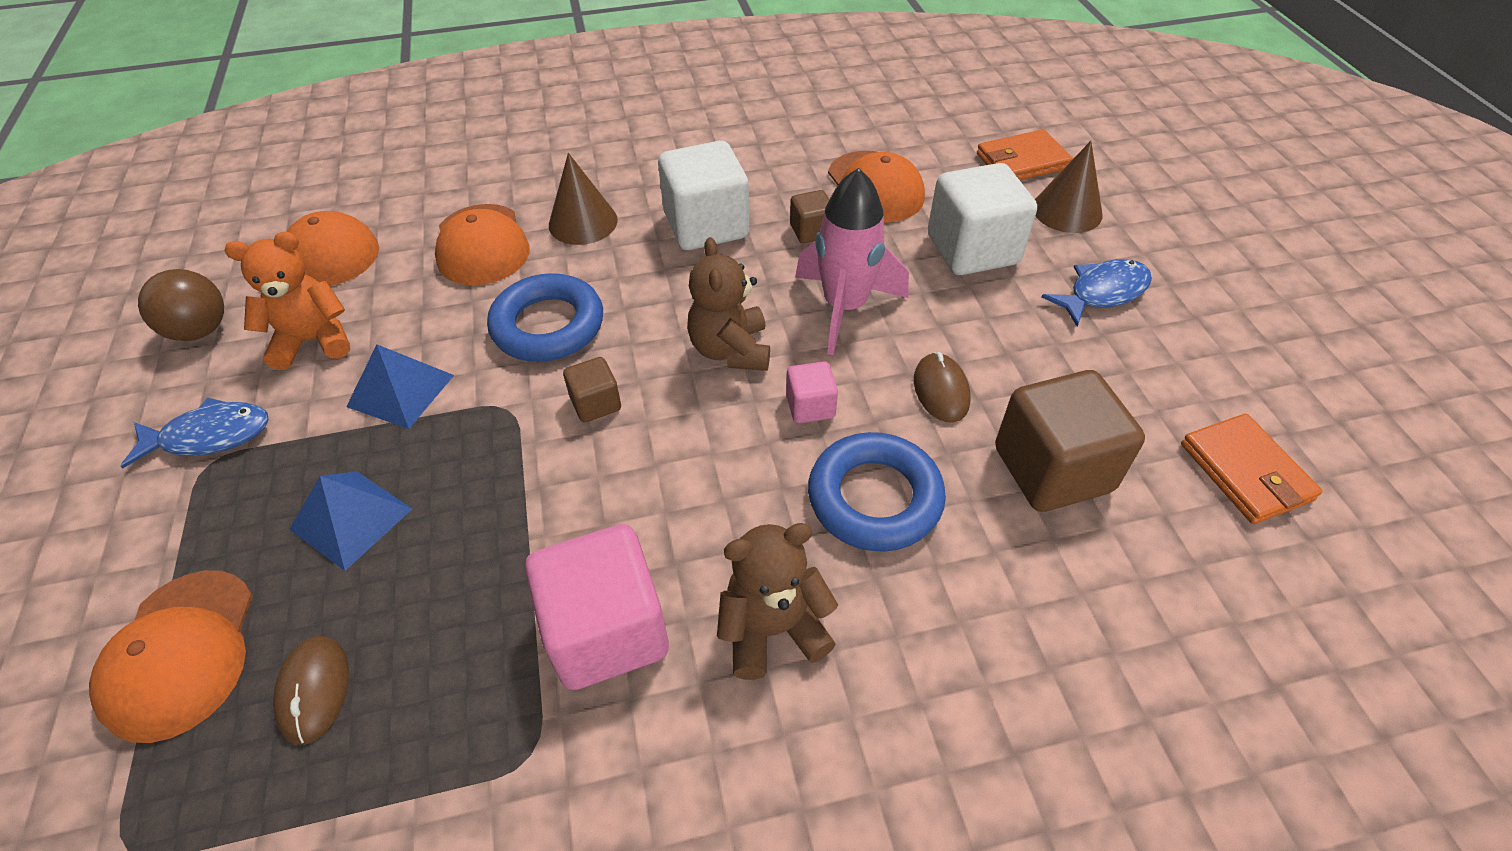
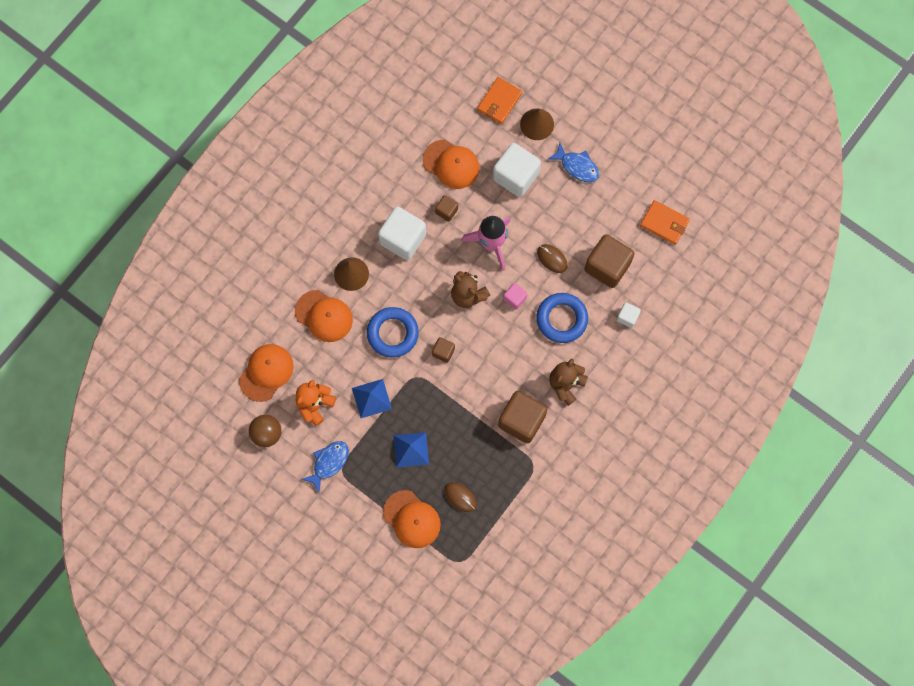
camera: 40 degrees left, 25 degrees up
pink cube [525,524,669,690] -> brown cube [498,391,548,444]
blue fish [1042,259,1152,327] -> blue fish turned 105 degrees clockwise [548,143,599,182]
none -> white cube [617,302,641,328]

